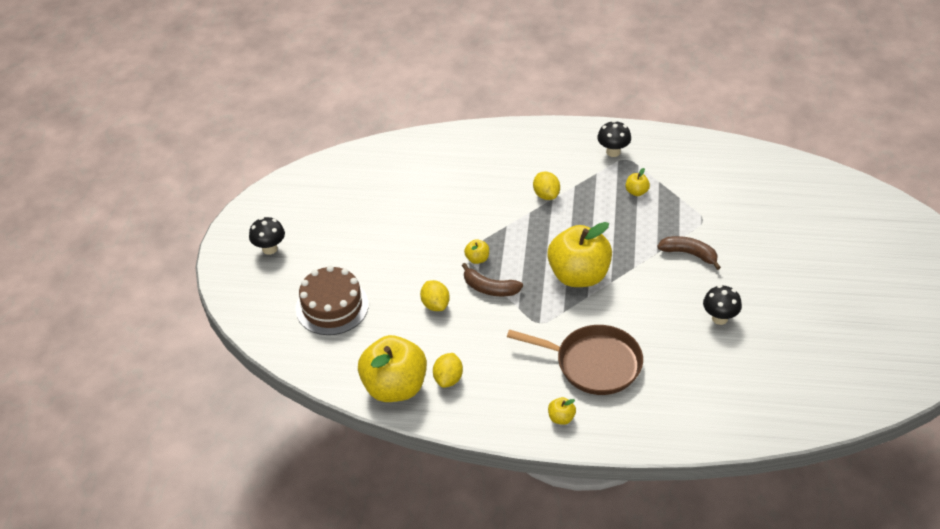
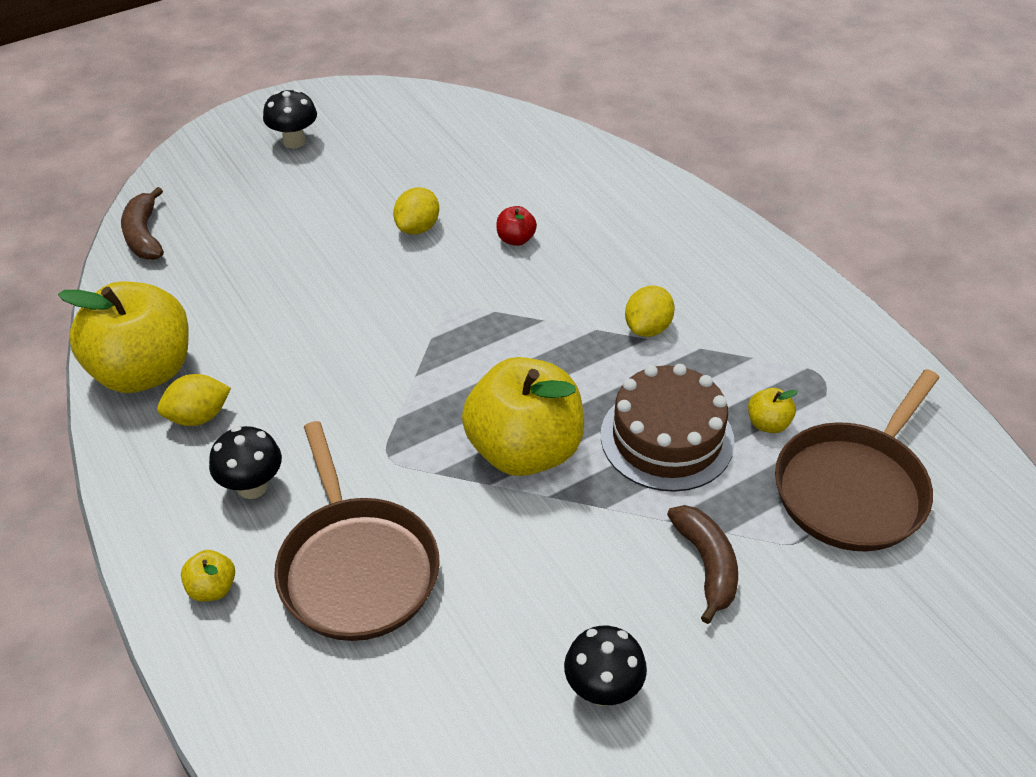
camera: 50 degrees right, 0 degrees up
brown cake [295,265,369,335] -> brown cake moved to [601,364,735,492]
yellow lemon [420,280,450,311] -> yellow lemon moved to [393,187,439,234]
brown banana [462,263,523,296] -> brown banana moved to [121,187,164,260]
yellow apple [464,239,489,264] -> none
black mushroom [597,120,631,157] -> black mushroom moved to [209,426,282,499]
none -> red apple [497,206,537,246]
none -> brown pan [775,369,939,552]

